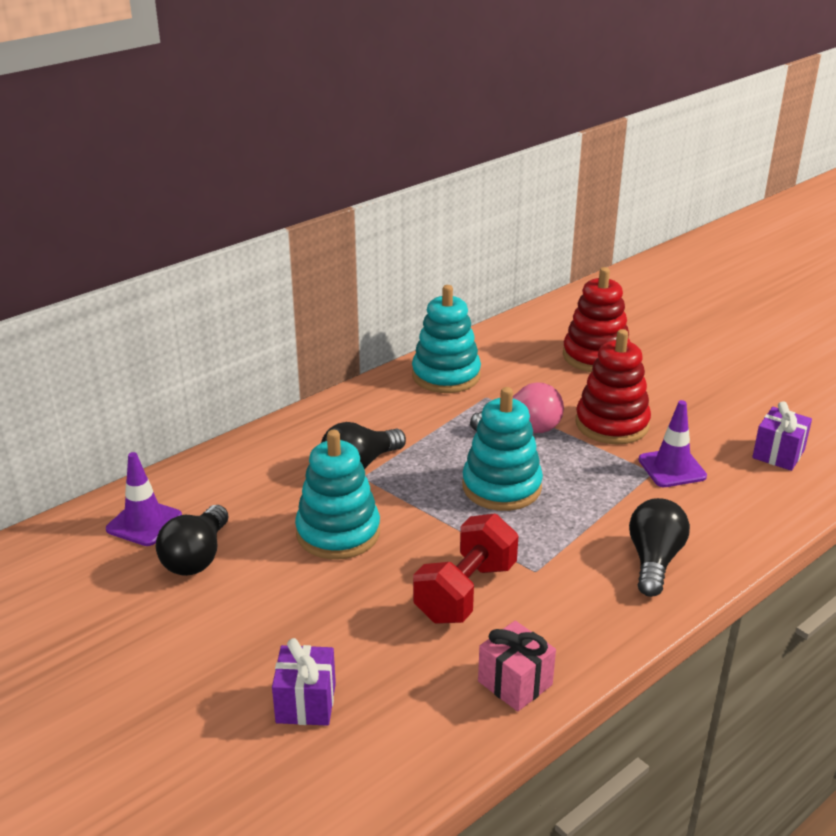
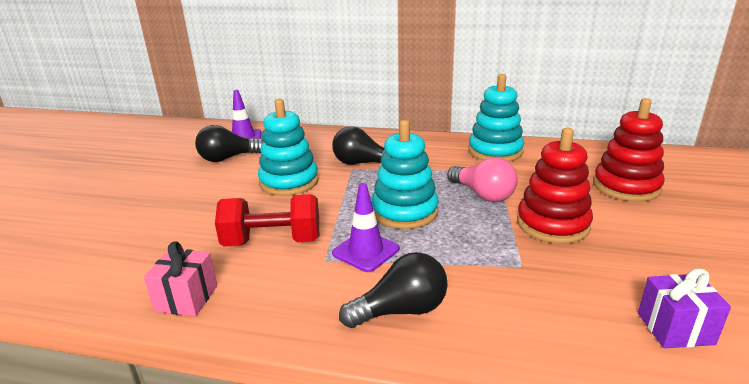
camera: 55 degrees right, 5 degrees down
purple gift [272,638,336,726] -> none
purple traffic cone [638,400,707,487] -> purple traffic cone moved to [332,183,399,272]

